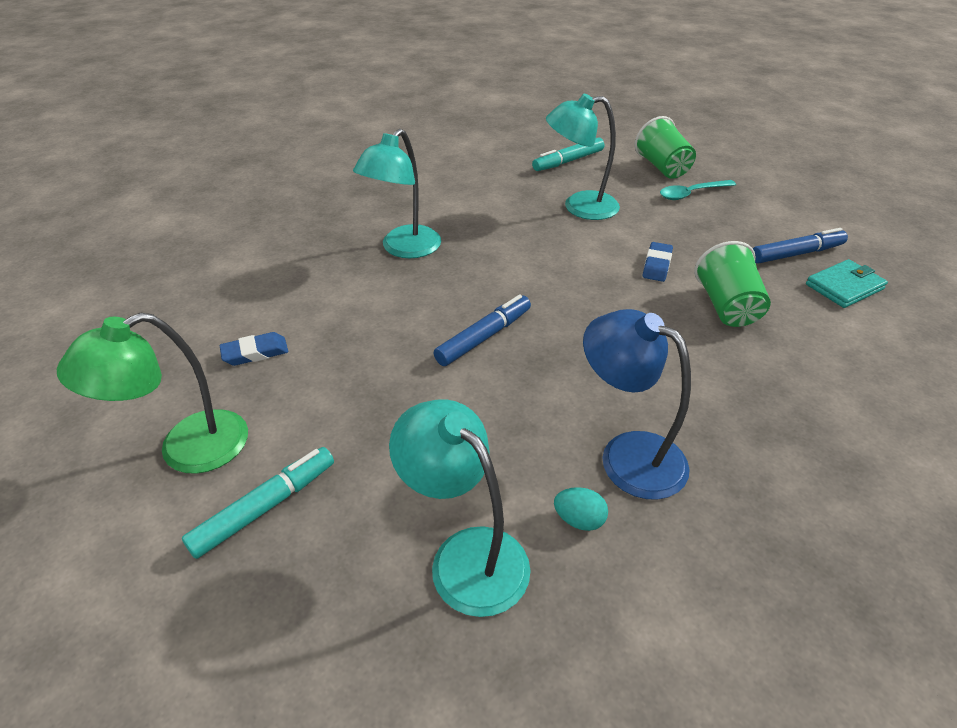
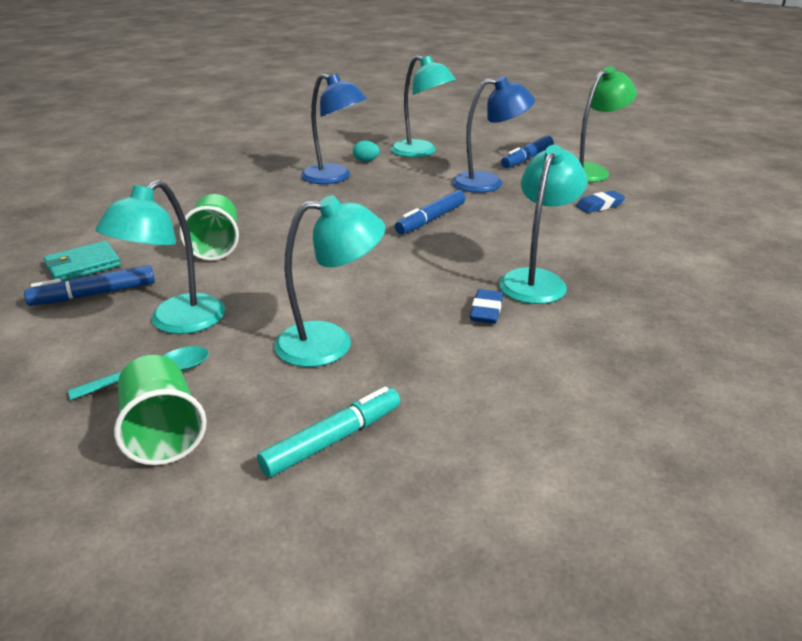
camera: 175 degrees right, 10 degrees down
turquoise marker [182,447,334,559] -> blue marker [501,136,553,168]
blue eraser [643,242,673,282] -> blue eraser moved to [470,289,503,324]
none -> turquoise lamp [95,180,225,334]
none -> blue lamp [452,76,535,193]

